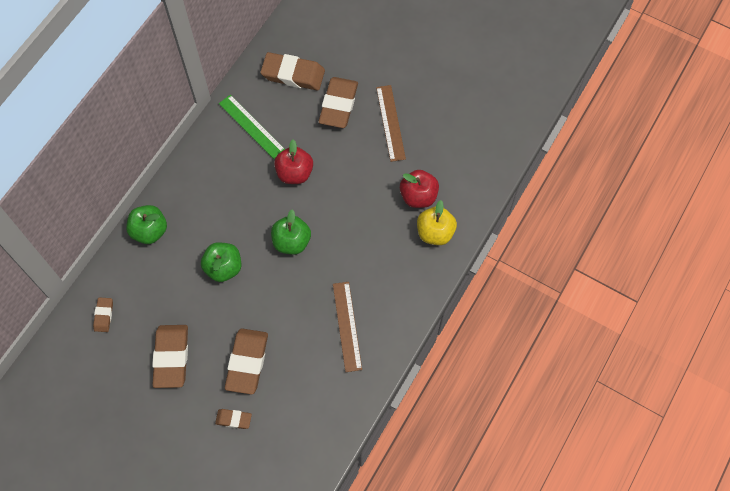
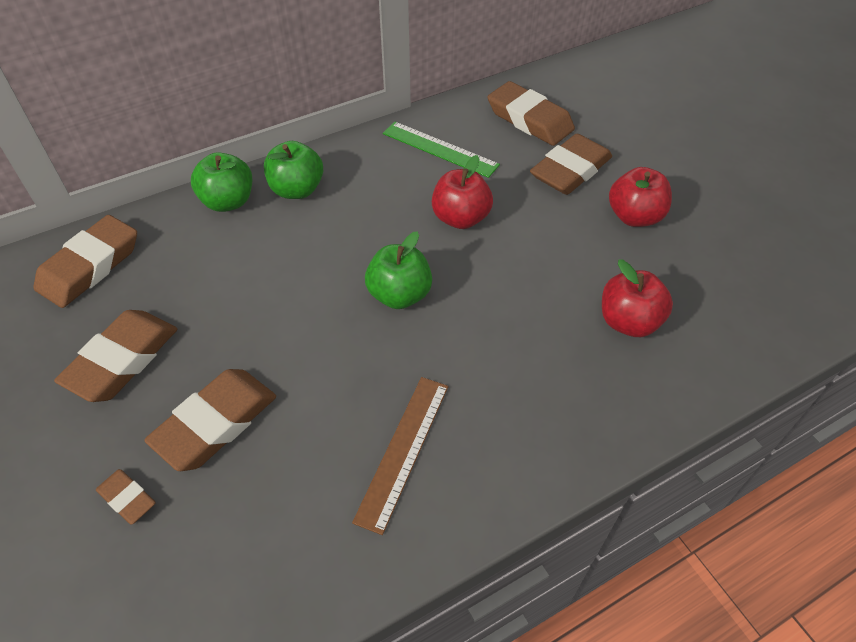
camera: 30 degrees right, 15 degrees down
brown eraser [93,298,113,332] -> brown eraser [34,215,137,308], size x1.97
green apple [201,242,241,282] -> green apple moved to [264,141,323,199]
green ruler [219,95,285,159] -> green ruler turned 45 degrees counterclockwise [383,122,500,178]
brown ruler [376,85,406,162] -> red apple [609,167,672,227]
yellow apple [417,200,457,245] -> none

